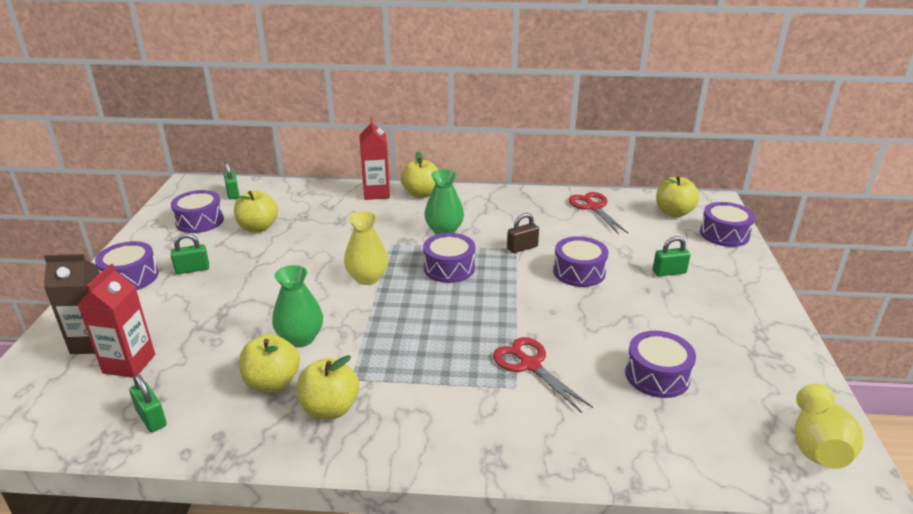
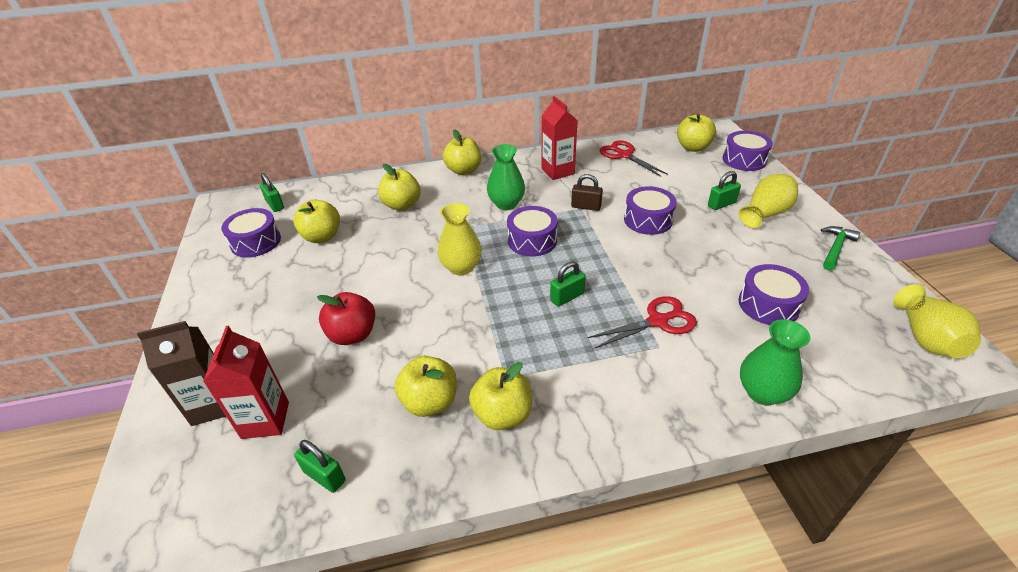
camera: 15 degrees left, 10 degrees up
purple drum [95,241,159,290] -> none
green padlock [171,233,209,274] -> green padlock moved to [550,261,586,306]
green vase [272,265,323,347] -> green vase moved to [740,319,810,405]
red carton [359,118,390,200] -> red carton moved to [542,96,578,180]
red scissors [493,337,593,413] -> red scissors turned 120 degrees clockwise [588,296,697,349]
brown padlock [507,213,539,253] -> brown padlock turned 60 degrees clockwise [571,174,603,211]
none -> red apple [317,292,375,345]
none -> yellow apple [378,164,420,210]
none -> yellow vase [739,174,798,228]
none -> green hammer [821,226,860,270]

